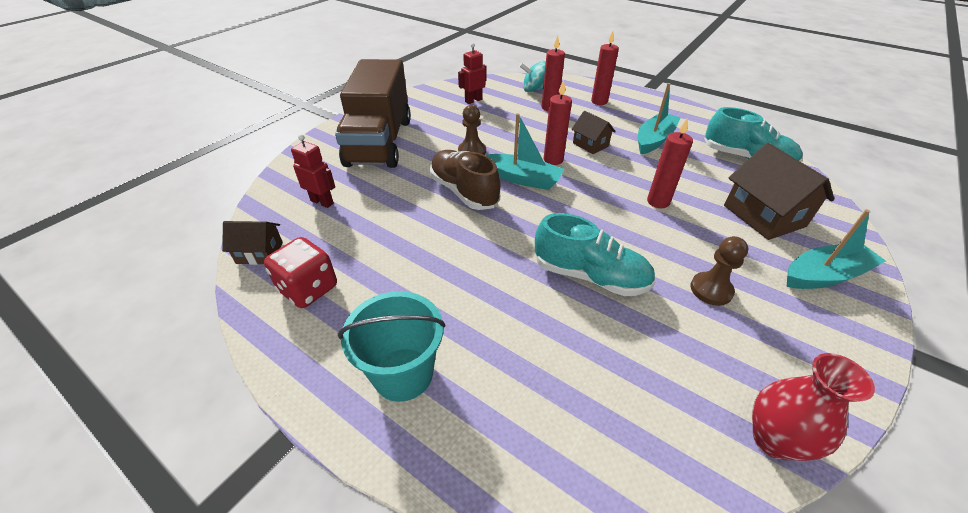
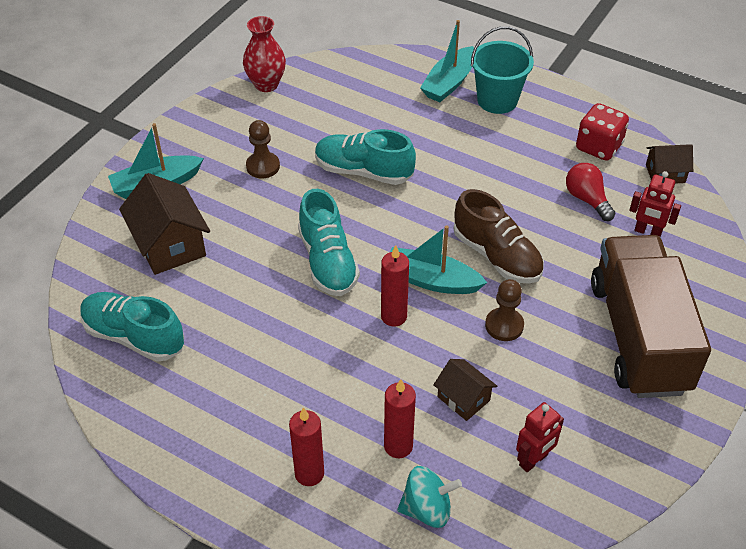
camera: 175 degrees right, 5 degrees up
brown house [571,111,616,154] -> brown house moved to [433,359,497,421]
turquoise boat [638,83,681,154] -> turquoise boat moved to [420,20,474,102]
red candle [647,117,693,208] -> none
none -> turquoise shoe [298,189,360,296]
none -> red light bulb [566,163,616,221]

